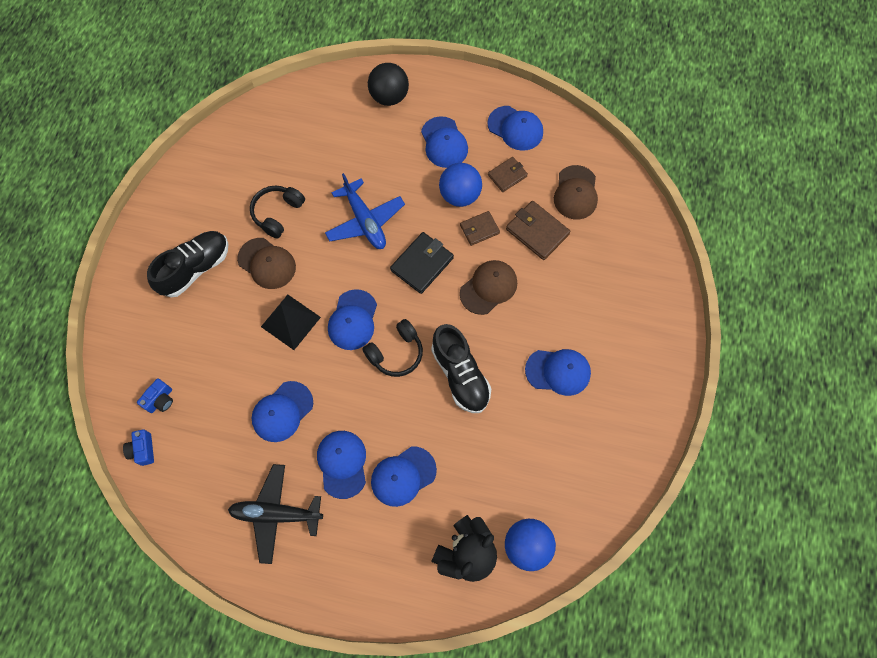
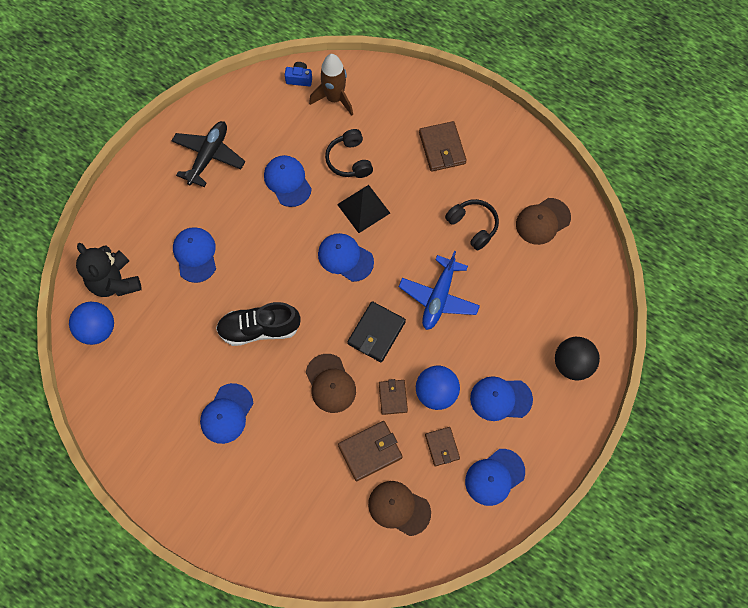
camera: 110 degrees right, 0 degrees up
blue camera [137,378,173,413] -> brown rocket [309,54,353,116]
black shoe [147,231,229,298] -> brown wallet [419,121,467,172]
brown cap [237,238,296,289] -> brown cap moved to [516,198,571,245]
blue cap [317,431,366,499] -> none
blue plane [325,173,405,249] -> blue plane turned 60 degrees counterclockwise [399,251,480,330]
black headphones [362,319,423,377] -> black headphones moved to [325,129,373,178]
black wallet [390,232,454,294] -> black wallet turned 60 degrees clockwise [347,301,406,362]

